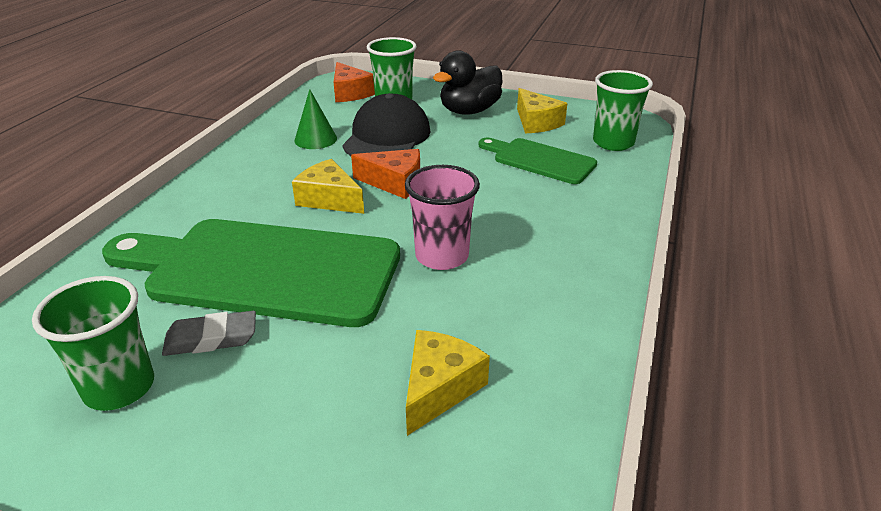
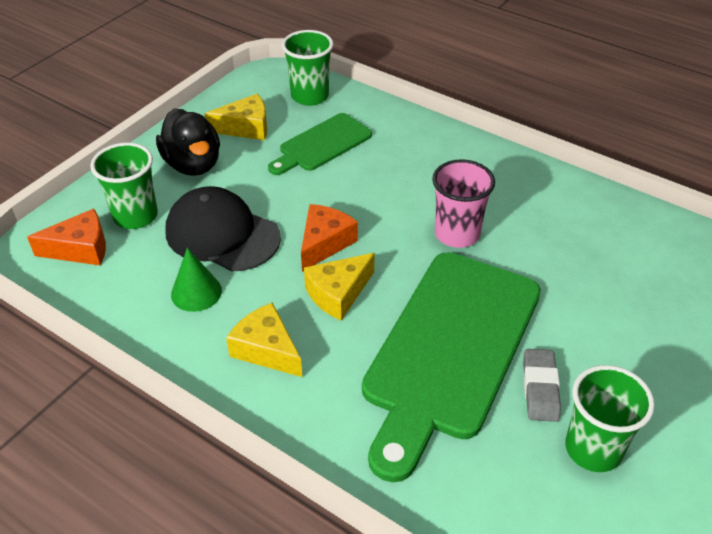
camera: 75 degrees left, 10 degrees up
yellow cheese [406,330,490,436] -> yellow cheese moved to [226,302,302,377]

